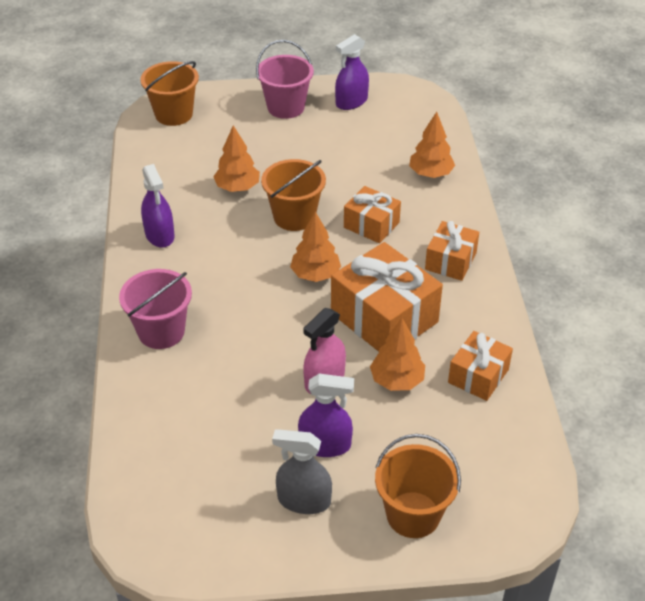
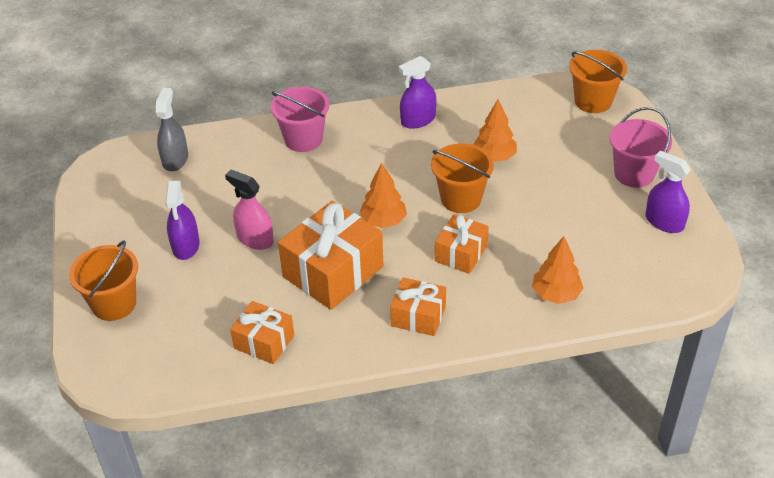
camera: 85 degrees right, 0 degrees up
grey spray bottle [272,429,332,514] -> grey spray bottle moved to [156,88,188,171]
orange tree [370,318,425,391] -> none

